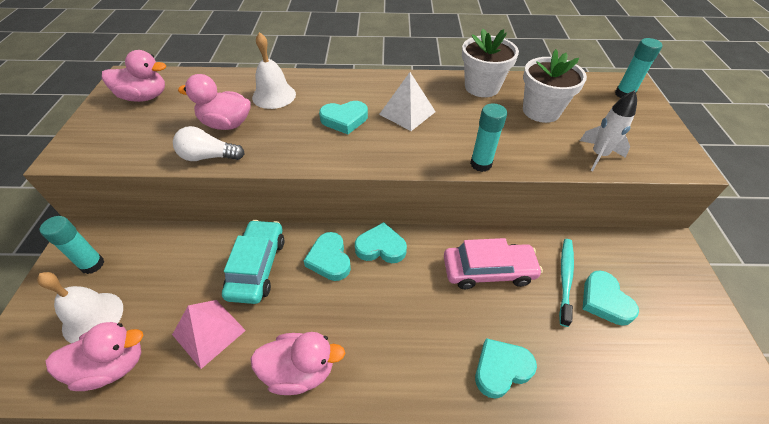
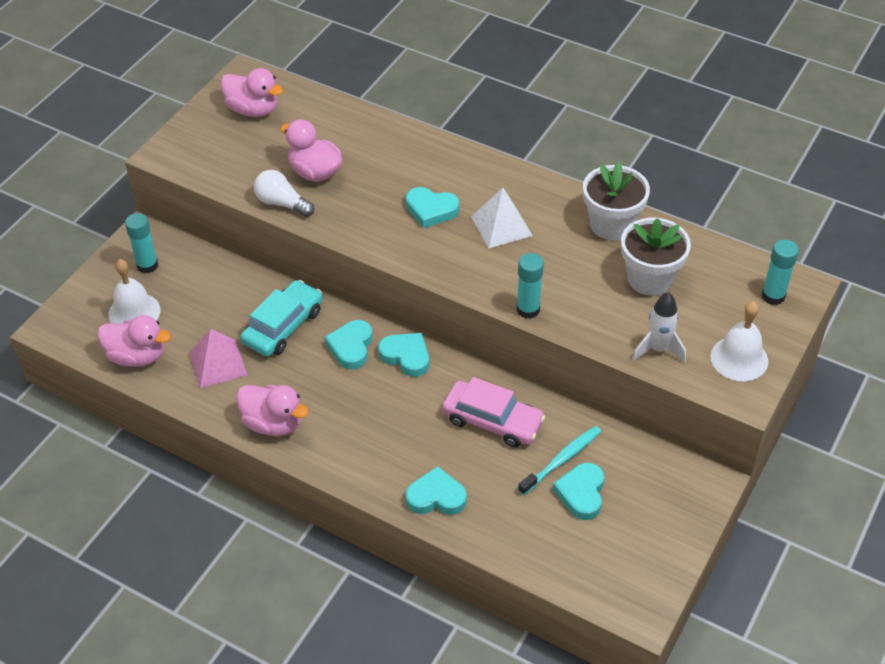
camera: 30 degrees right, 0 degrees up
white bell [252,32,296,109] -> white bell moved to [710,302,768,381]

